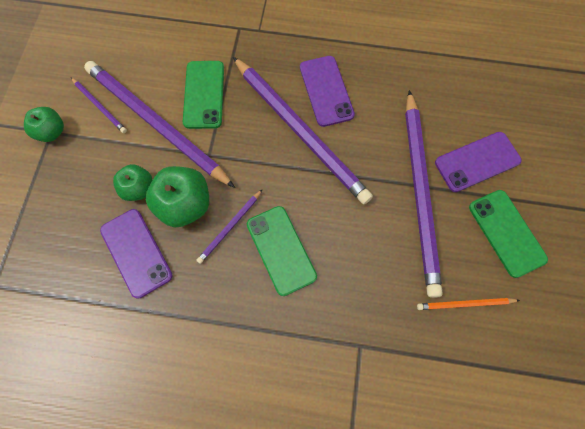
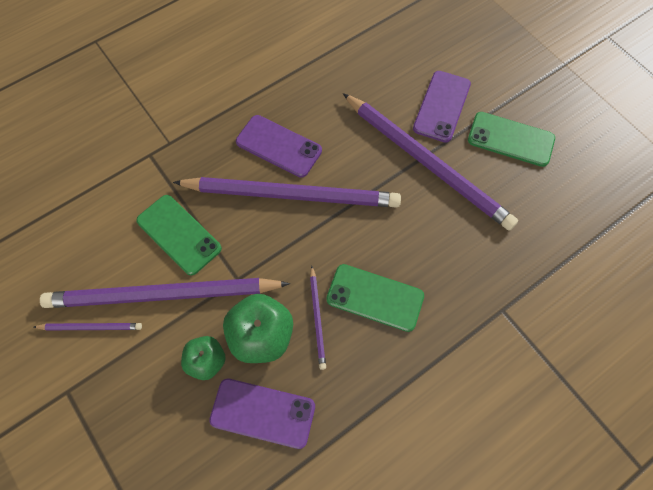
camera: 45 degrees left, 5 degrees down
green apple [24,107,64,142] -> none
orange pencil [417,298,520,310] -> none

